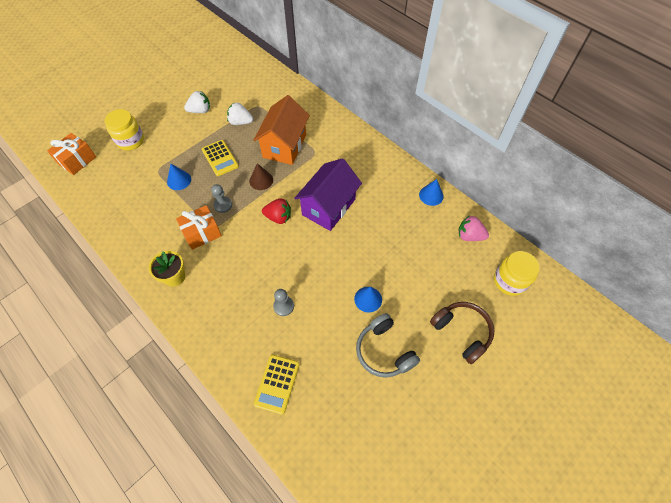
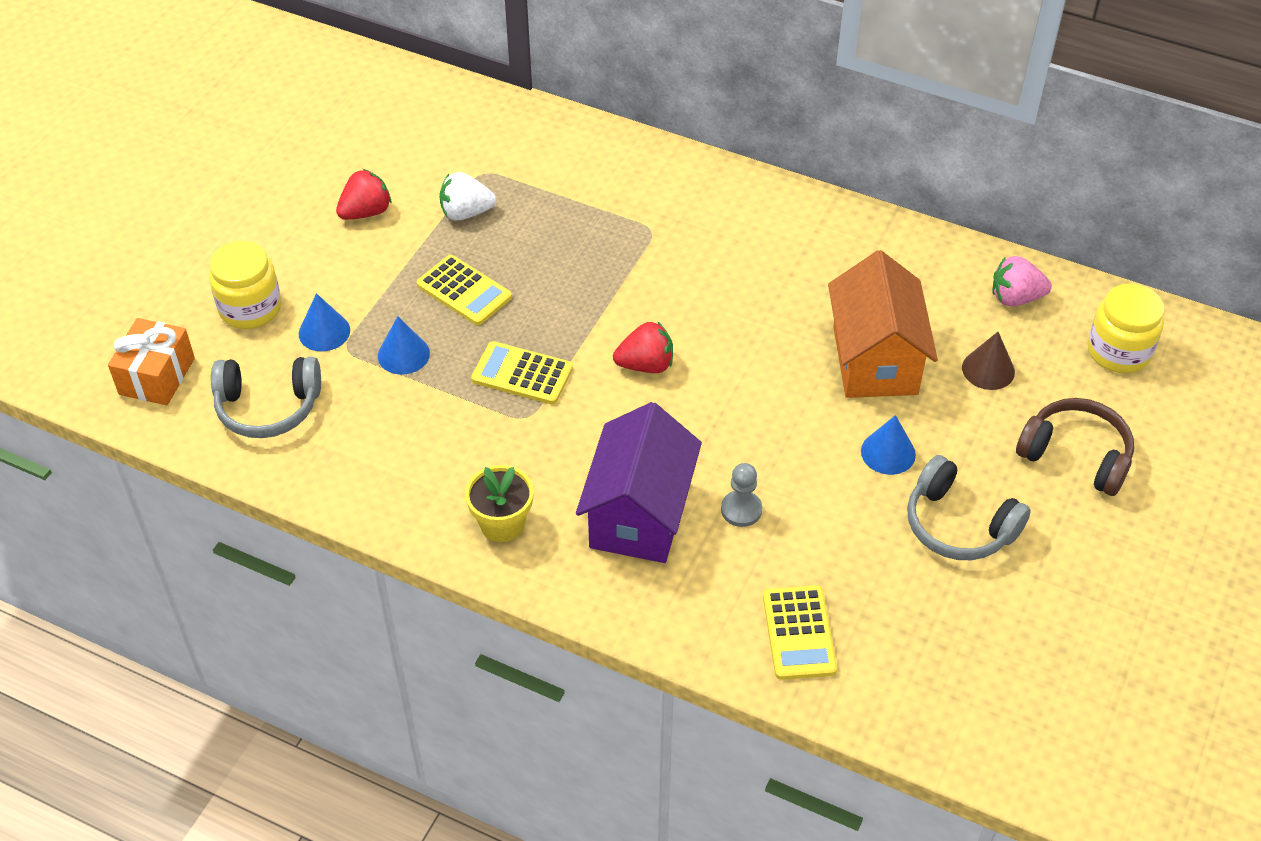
camera: 20 degrees left, 10 degrees down
orange gift [176,205,222,250] -> none
white strawberry [184,91,210,113] -> red strawberry [336,169,391,220]
grey pawn [211,184,232,213] -> yellow calculator [471,341,573,405]
brown cone [249,163,273,190] -> brown cone moved to [962,332,1015,390]
orange house [253,95,310,165] -> orange house moved to [828,250,938,398]
purple house [294,158,362,231] -> purple house moved to [576,402,702,563]
blue cone [419,179,444,206] -> blue cone moved to [299,293,350,351]
none -> grey headphones [211,357,321,438]

